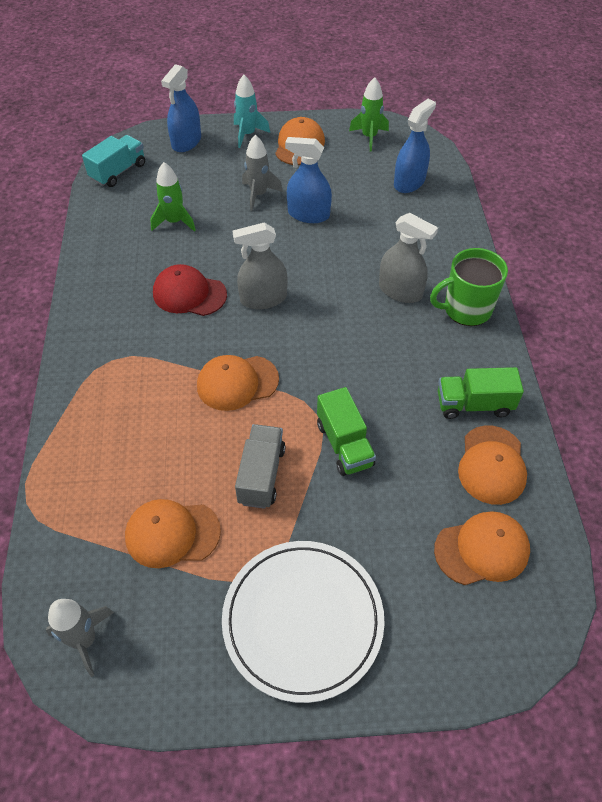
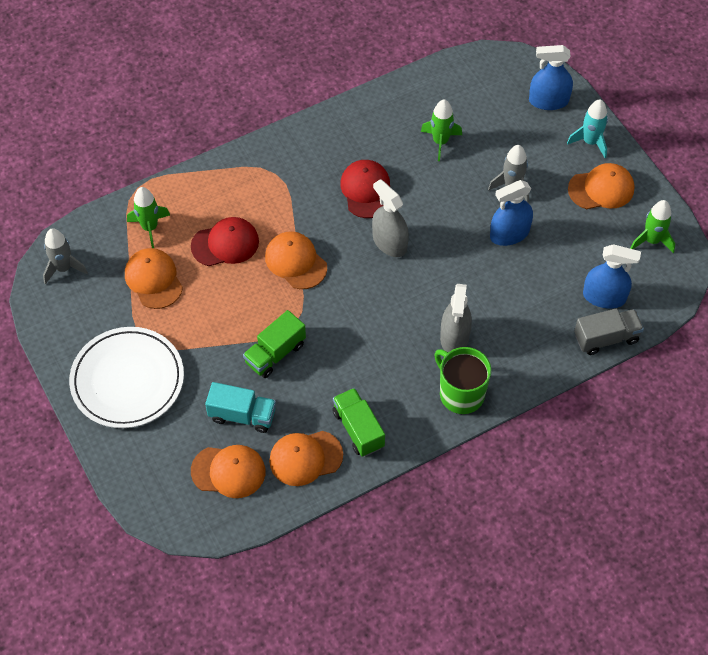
camera: 65 degrees right, 5 degrees up
turquoise truck [82,135,145,187] -> turquoise truck moved to [205,382,276,433]
grey truck [235,424,286,509] -> grey truck moved to [574,308,644,355]
blue spray bottle [285,137,332,223] -> blue spray bottle turned 105 degrees counterclockwise [490,180,533,246]
orange cap [434,511,530,585] -> orange cap turned 45 degrees counterclockwise [191,445,265,498]
none -> green rocket [127,187,170,248]
none -> red cap [191,217,259,266]

